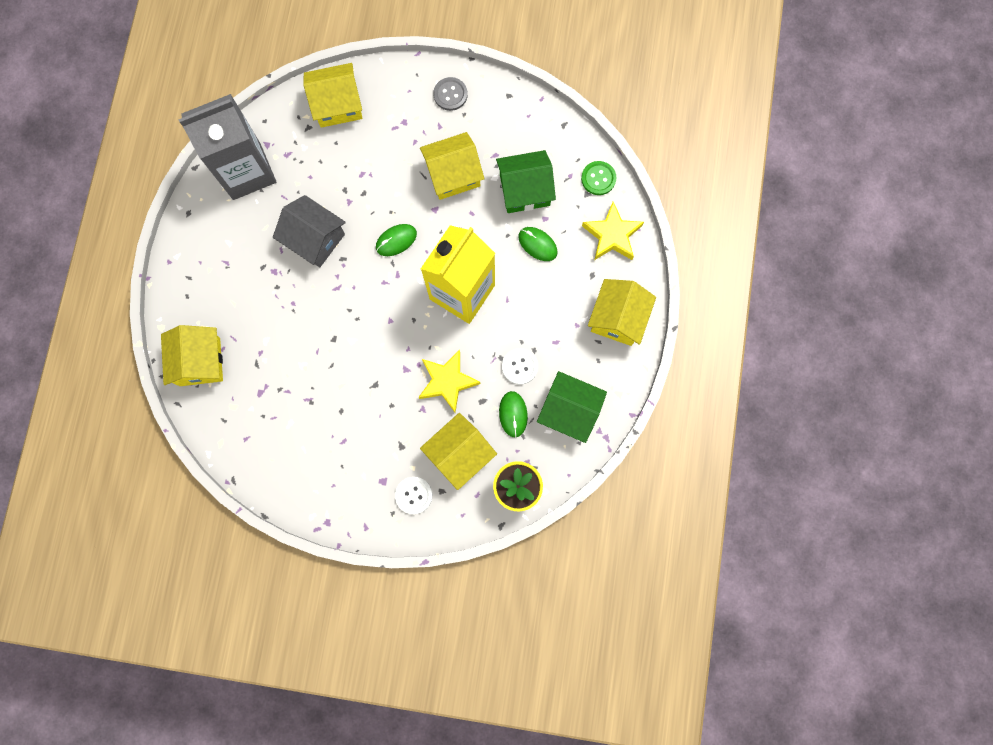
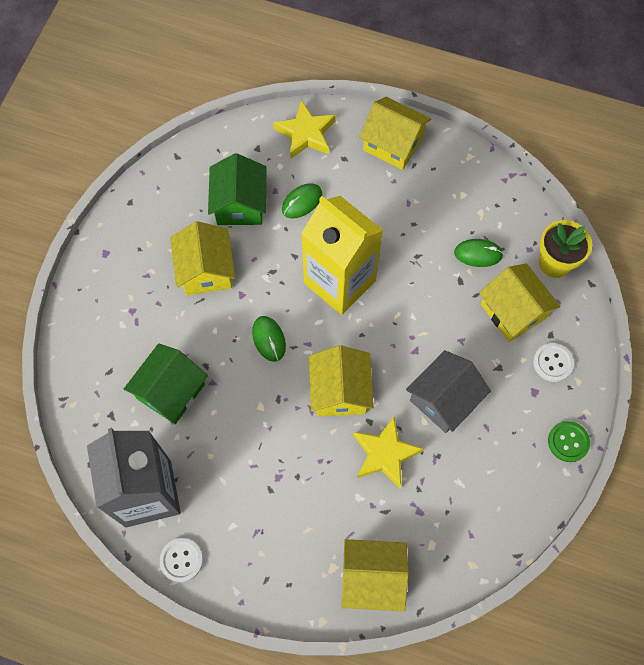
camera: 80 degrees left, 10 degrees down
grey house [273,195,346,267] -> grey house moved to [406,350,491,433]
yellow house [303,63,363,128] -> yellow house moved to [309,345,374,416]
yellow star [418,350,480,413] -> yellow star moved to [353,417,423,488]
grey button [433,77,468,111] -> none
white button [502,348,538,385] -> white button moved to [160,538,203,582]
green house [537,371,607,443] -> green house moved to [124,343,208,424]
green button [581,161,616,195] -> green button moved to [548,421,590,462]

